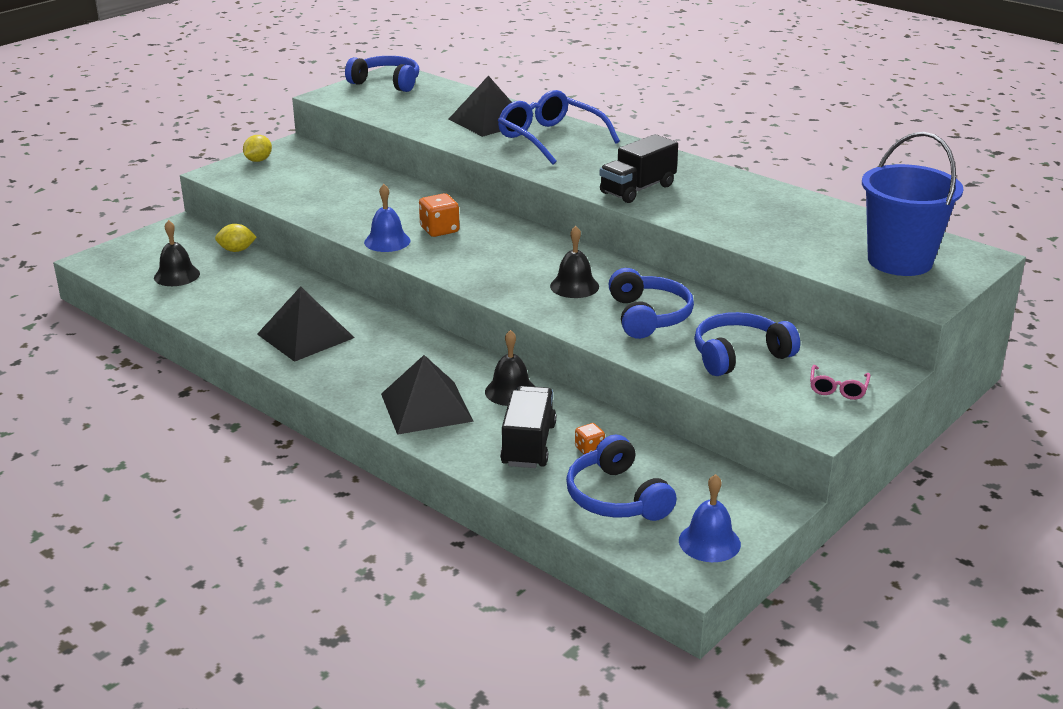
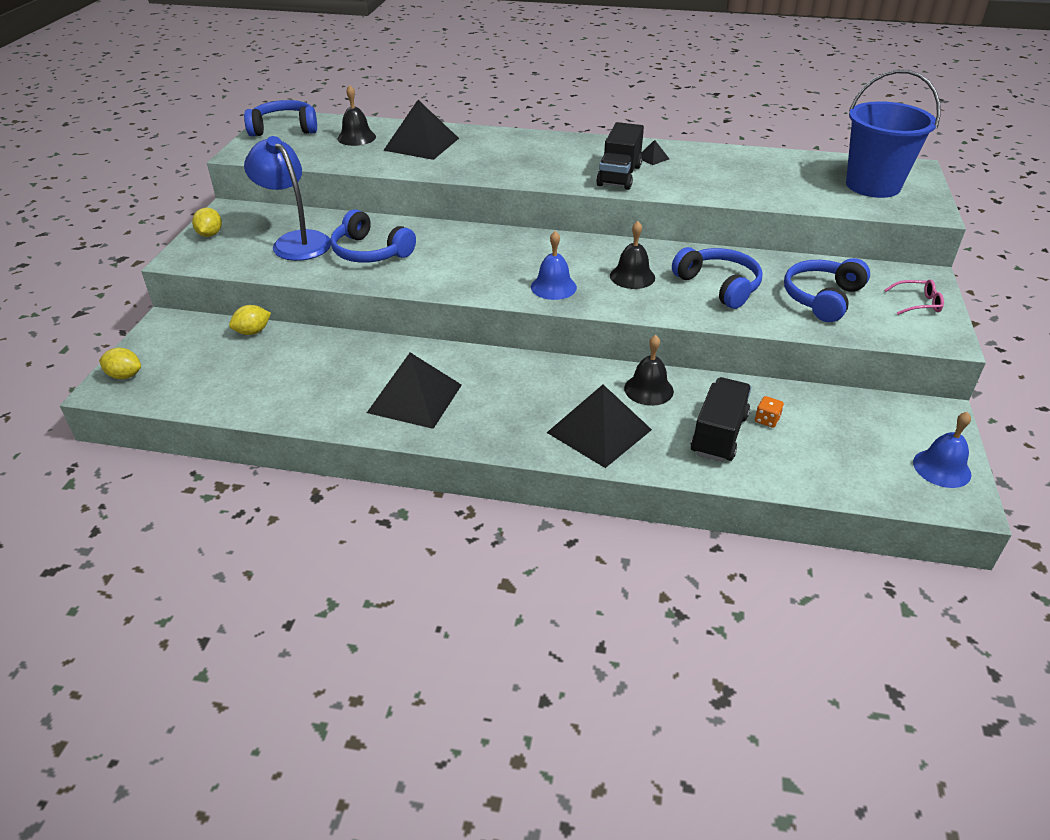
camera: 30 degrees left, 10 degrees up
black bell [154,220,200,286] -> black bell moved to [337,85,376,146]
blue bell [364,184,411,252] -> blue bell moved to [531,231,577,300]
orange dice [419,193,460,237] -> none
blue glasses [498,90,620,165] -> none
black truck [500,386,556,468] -> black truck turned 45 degrees clockwise [691,377,751,462]
blue headphones [566,435,677,521] -> blue headphones moved to [330,209,416,263]
pink glasses [810,365,871,400] -> pink glasses turned 75 degrees counterclockwise [884,279,944,315]
none -> yellow lemon [99,348,141,379]
none -> blue lamp [244,136,331,261]
none -> black pyramid [641,140,669,165]

